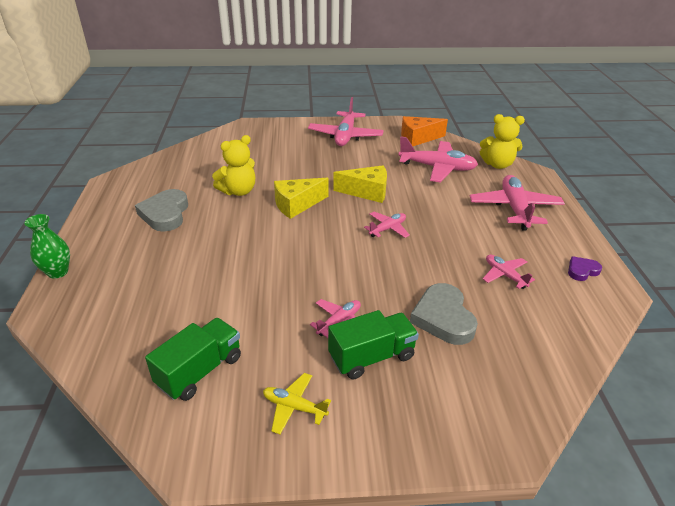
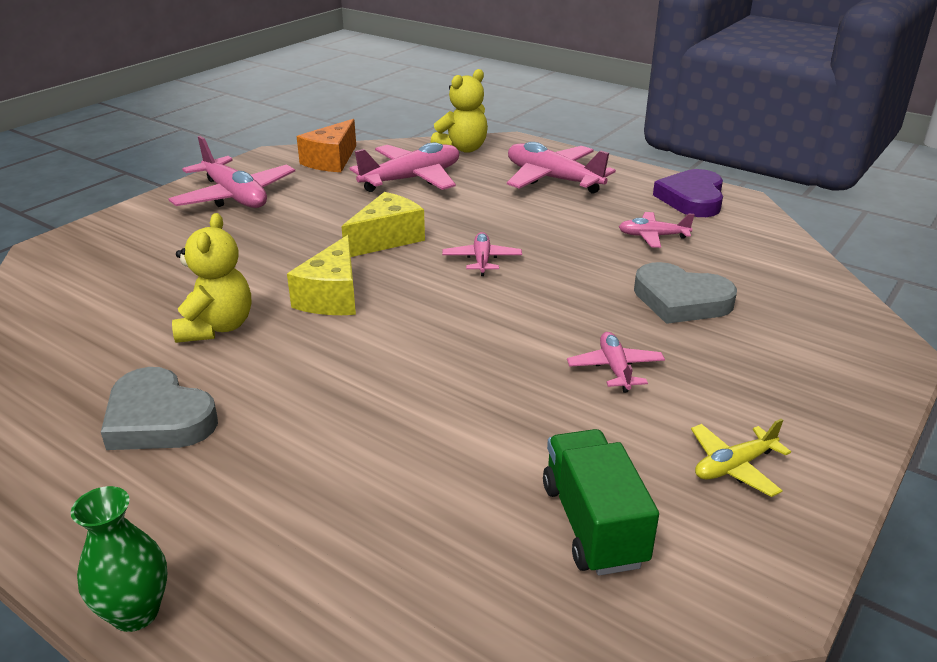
camera: 50 degrees left, 5 degrees down
green truck [328,310,419,379] -> none
purple heart [568,256,602,281] -> purple heart [653,169,723,217], size x1.88

